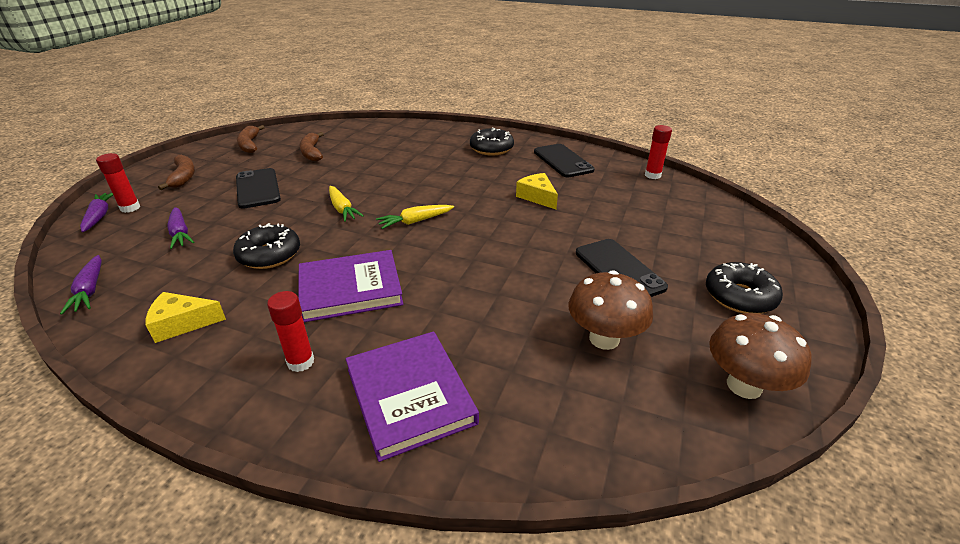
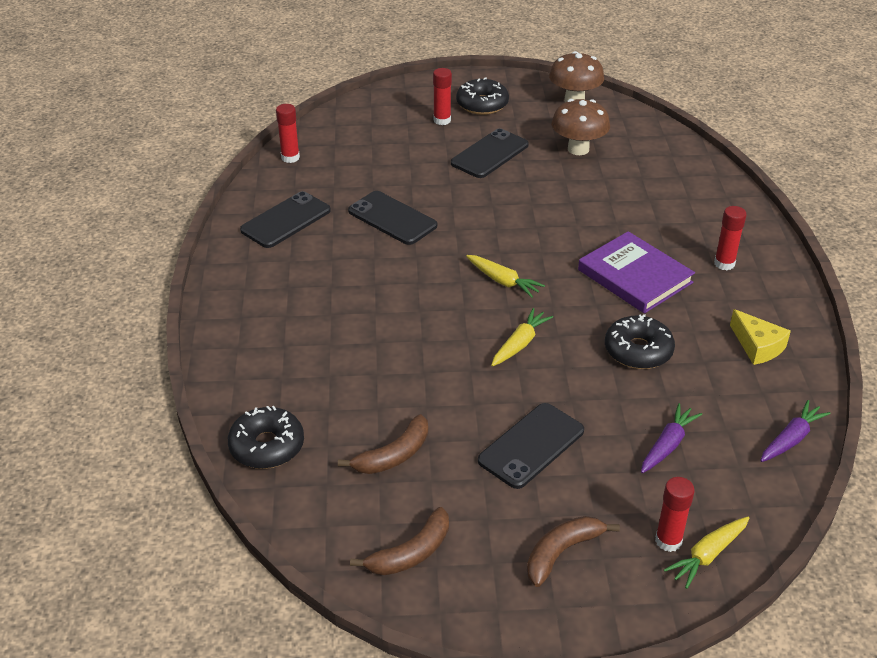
camera: 115 degrees left, 5 degrees up
purple carrot [80,193,113,232] -> yellow carrot [664,517,749,589]
purple book [346,331,479,462] -> none
black donut [470,127,514,156] -> black donut moved to [228,406,304,469]
yellow cheese [516,173,558,209] -> black phone [348,191,437,245]
none -> red glue stick [433,68,452,125]

